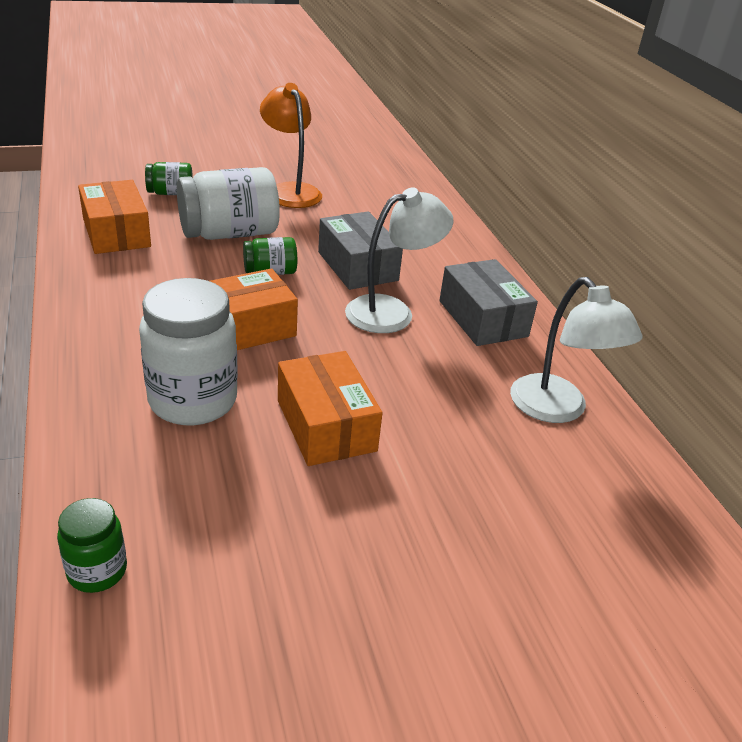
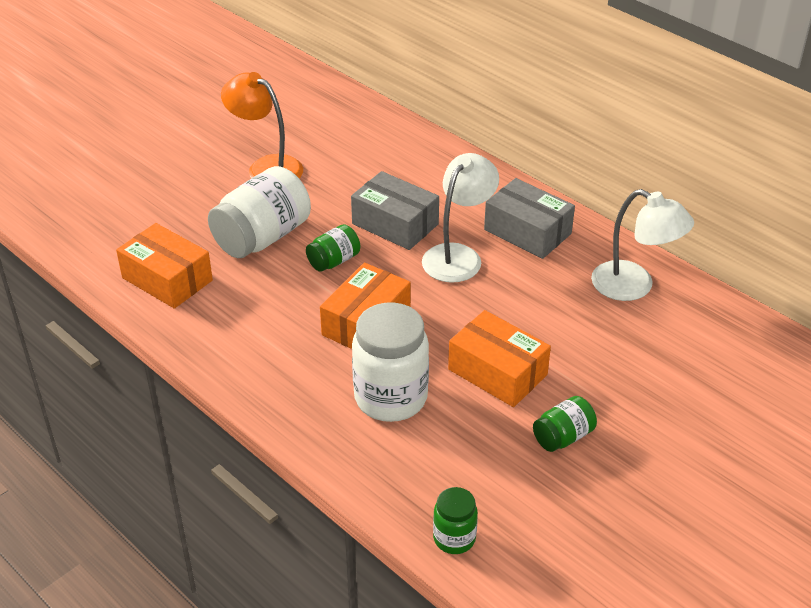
camera: 25 degrees left, 5 degrees up
green jar [145,162,193,195] -> green jar moved to [533,396,597,452]

